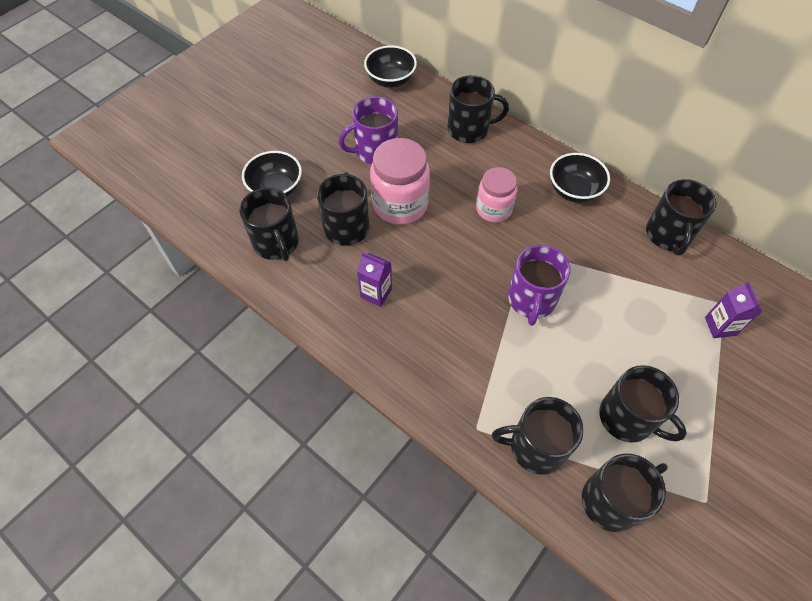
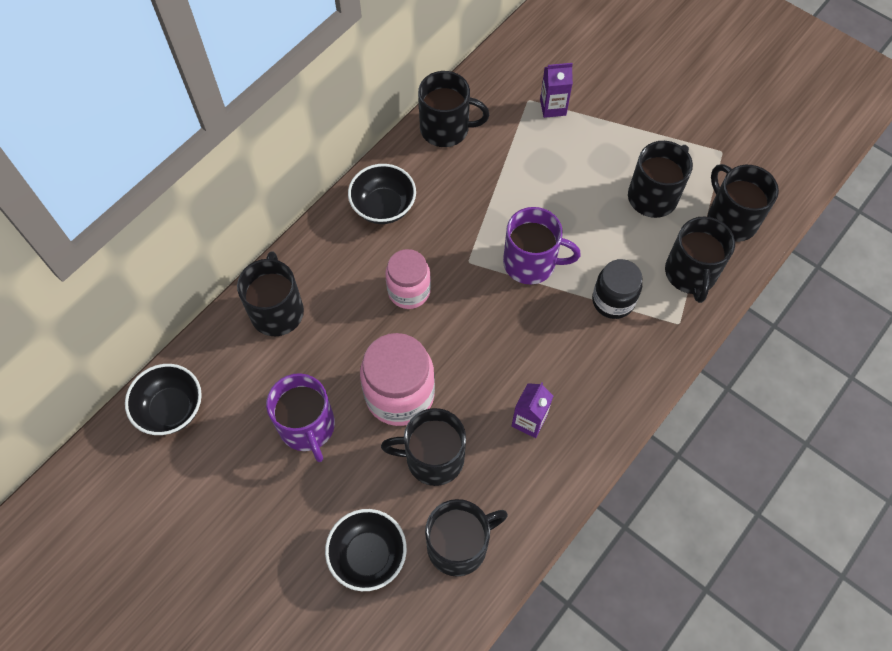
camera: 90 degrees left, 5 degrees up
none -> black jar [592,259,642,319]

